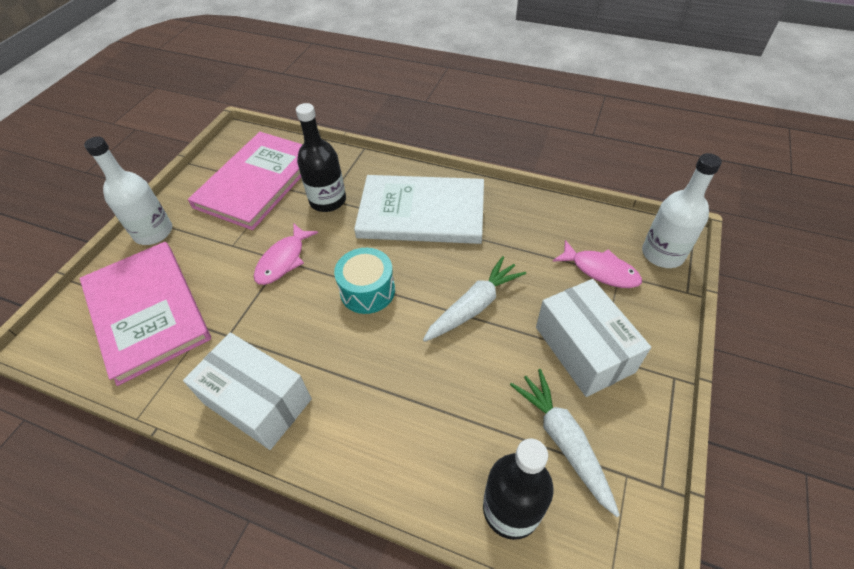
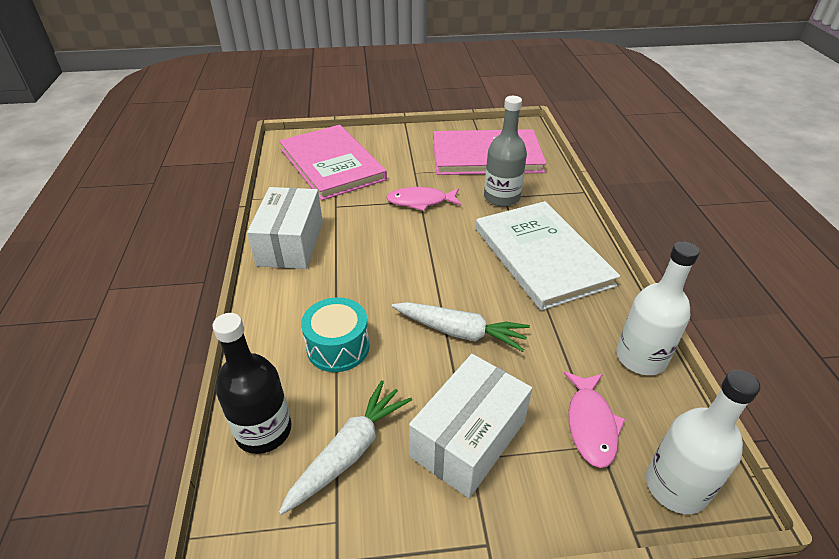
camera: 60 degrees right, 10 degrees down
pink book [80,242,211,386] -> pink book turned 60 degrees counterclockwise [279,125,387,201]
white bottle [84,136,172,245] -> white bottle moved to [616,241,700,375]
black bottle [296,103,346,212] -> grey bottle [484,96,527,207]
turquoise drum [334,248,395,314] -> turquoise drum moved to [301,297,370,372]

